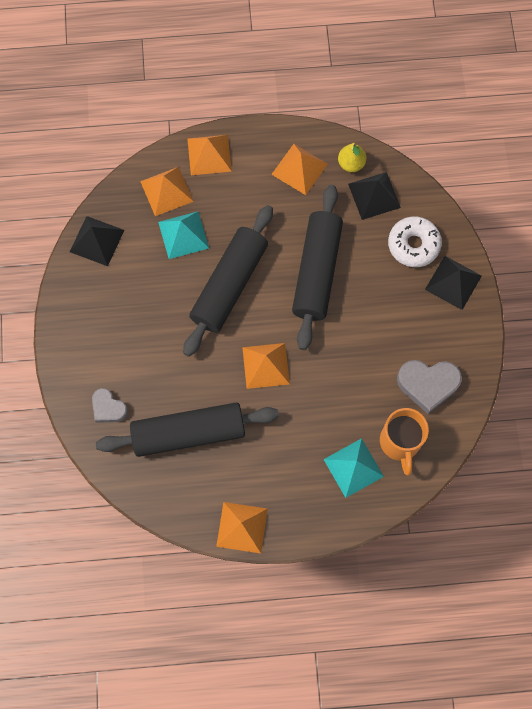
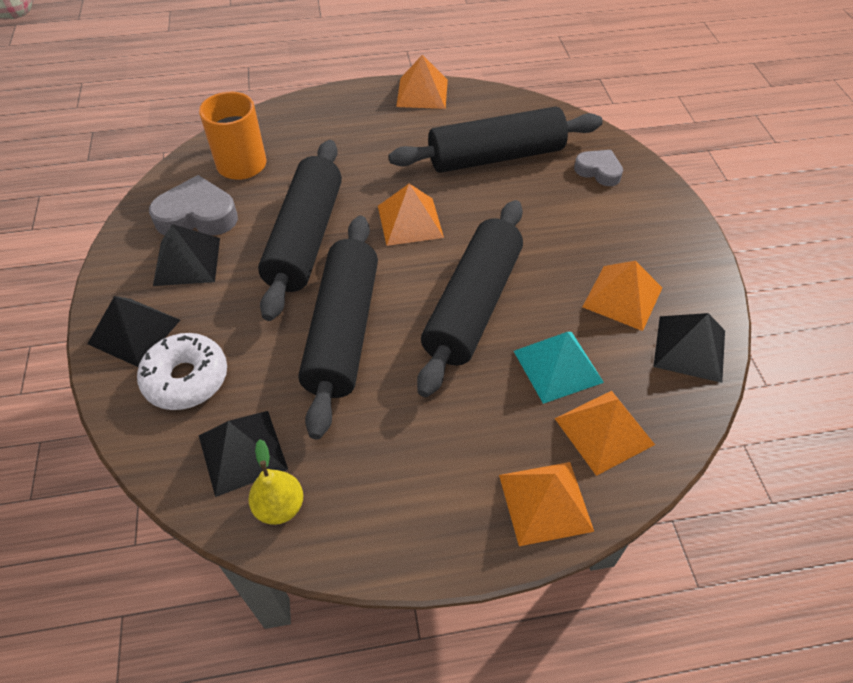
camera: 175 degrees right, 20 degrees down
orange pyramid [271,144,328,195] -> orange pyramid moved to [583,261,662,331]
turquoise pyramid [323,438,384,498] -> none
none -> black pyramid [153,224,220,286]
none -> black rolling pin [258,140,342,321]

